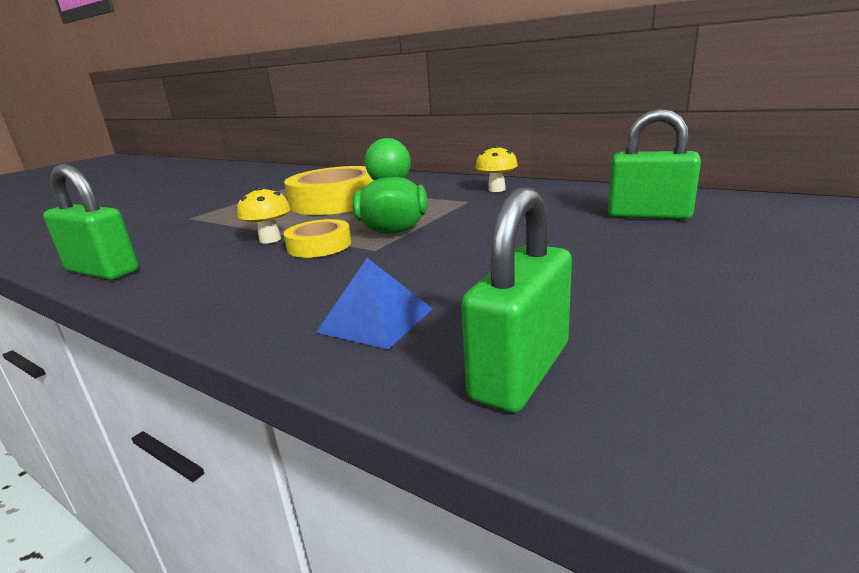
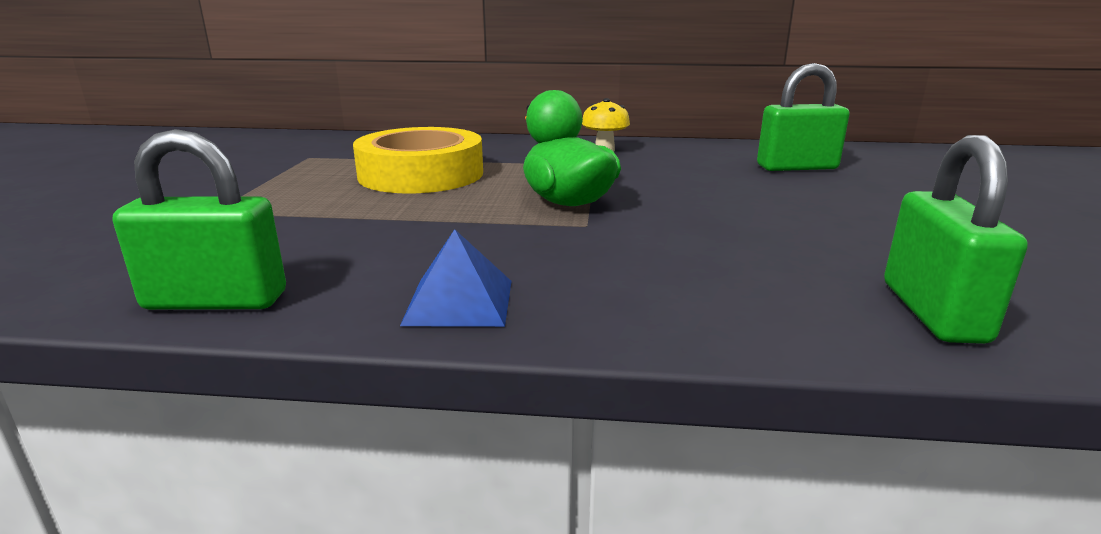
camera: 30 degrees left, 0 degrees up
yellow mushroom [237,186,291,244] -> none
yellow tape [284,219,351,258] -> none
blue pyramid [316,258,433,349] -> blue pyramid moved to [400,229,512,327]

